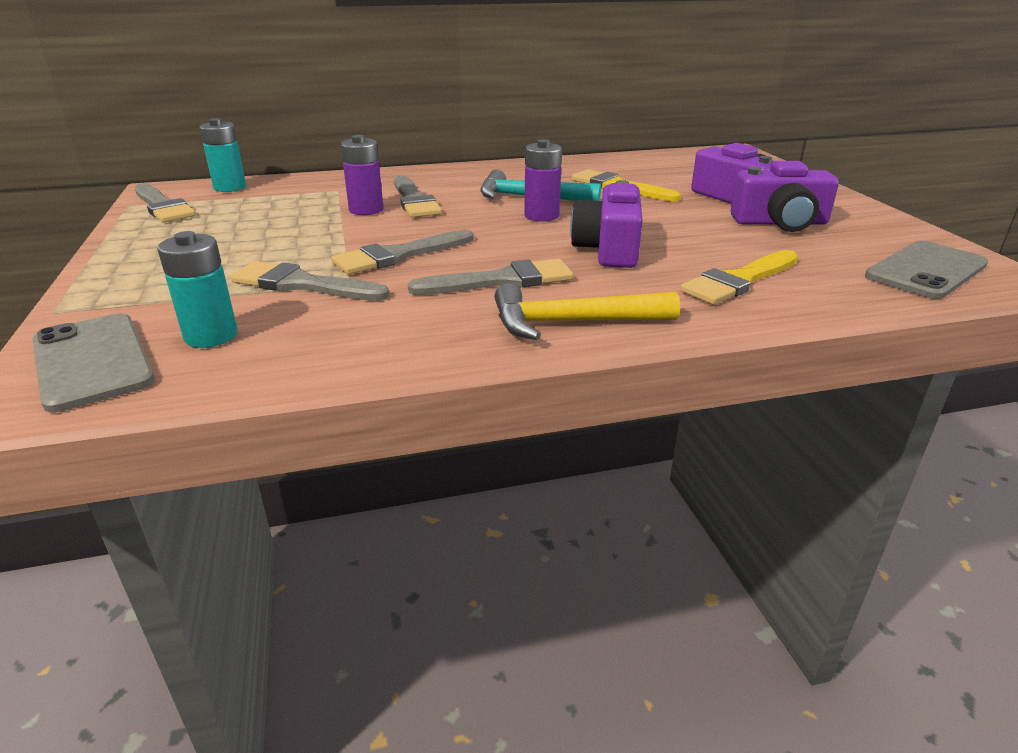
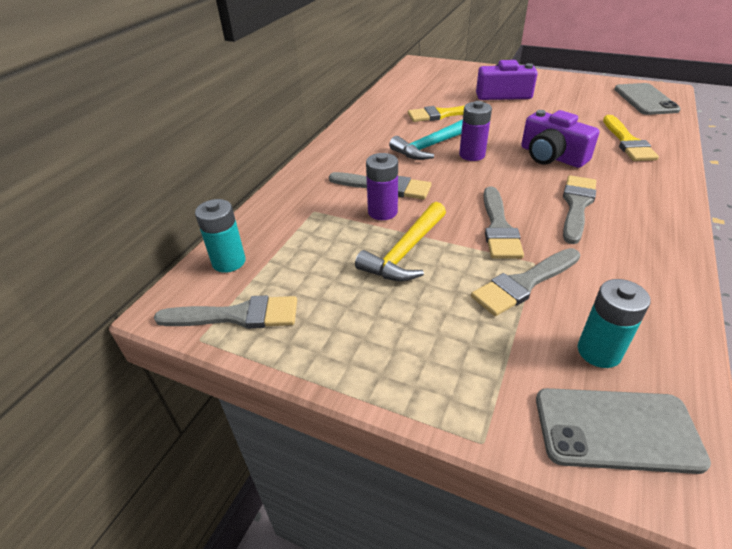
camera: 50 degrees left, 10 degrees up
yellow hammer [495,283,680,340] -> yellow hammer moved to [355,202,446,281]
purple camera [731,161,839,232] -> none

